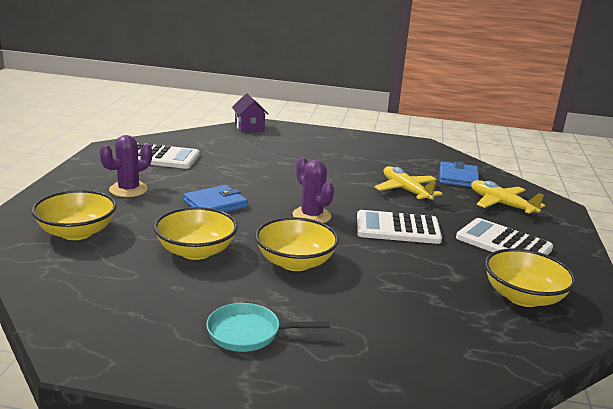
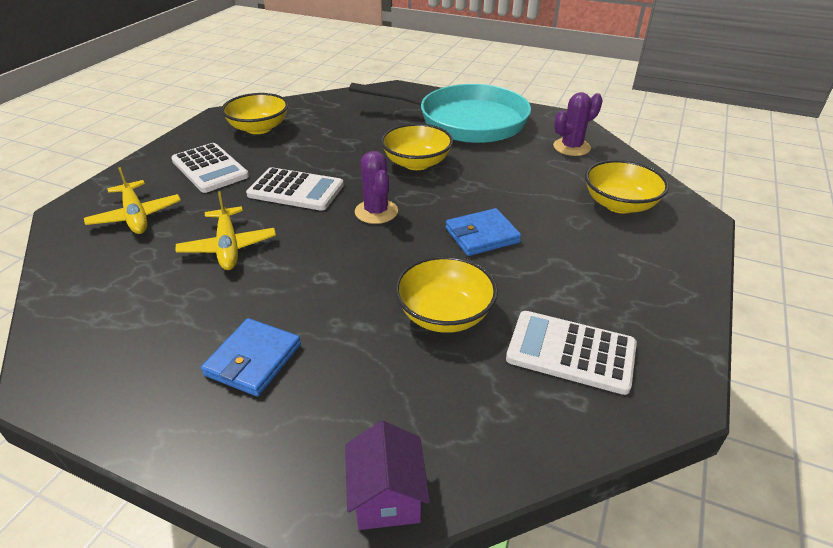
camera: 165 degrees left, 15 degrees up
purple cactus [100,135,152,197] -> purple cactus moved to [553,92,603,156]
yellow bowl [154,207,238,260] -> yellow bowl moved to [395,256,498,333]
turquoise pan [206,303,330,352] -> turquoise pan [349,83,531,143], size x2.35
blue wallet [440,161,479,187] -> blue wallet moved to [201,318,301,397]

